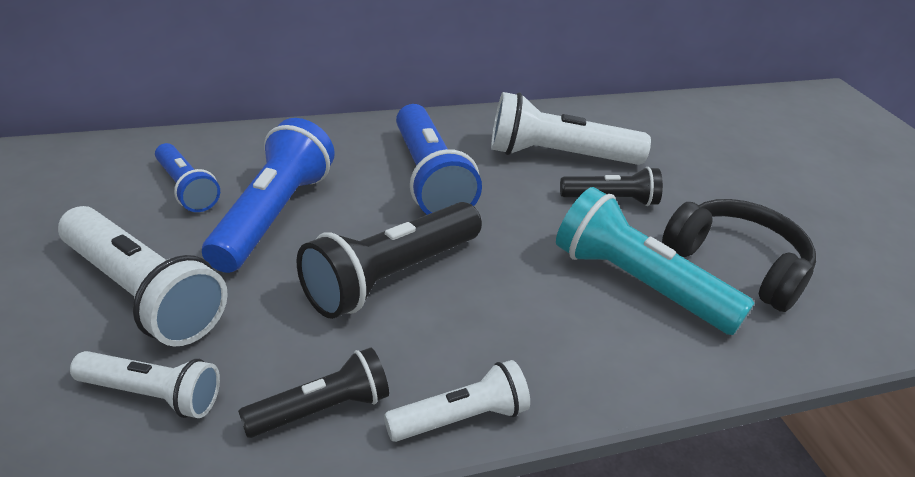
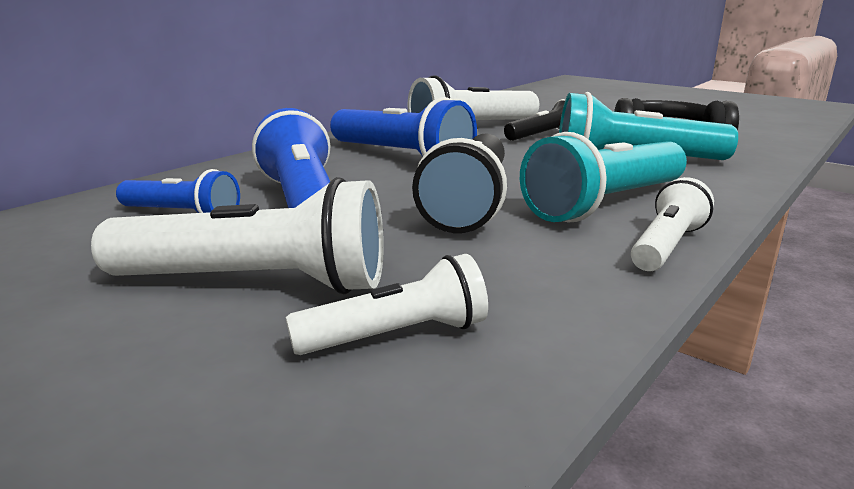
camera: 30 degrees left, 15 degrees down
black flashlight [238,347,389,438] -> none
none -> turquoise flashlight [520,132,687,222]

